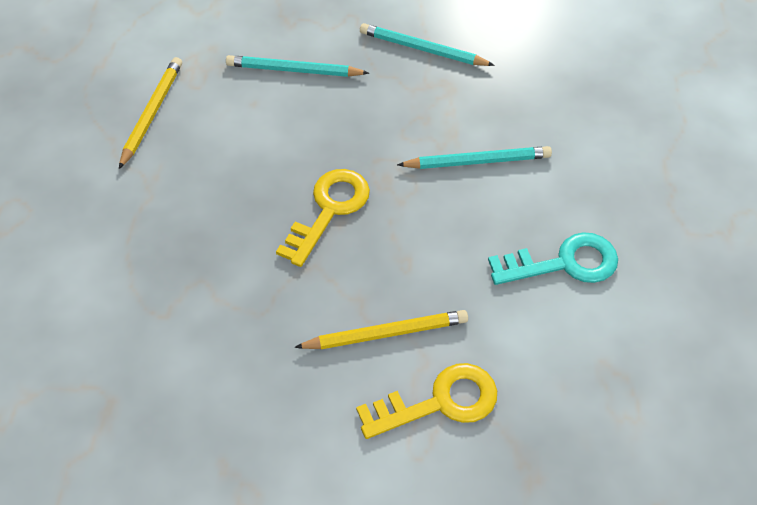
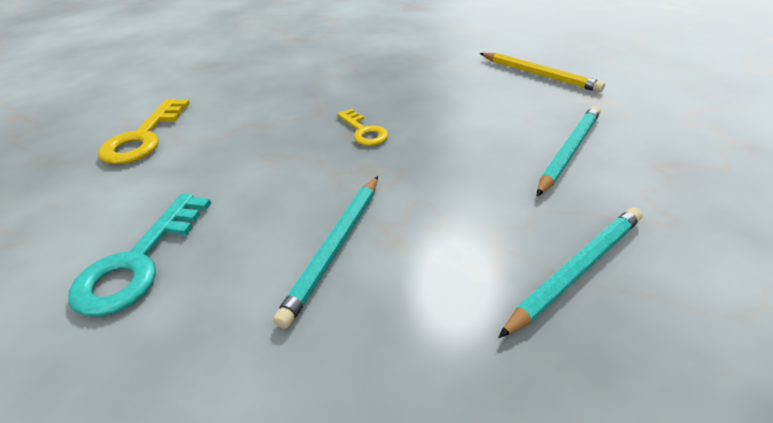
camera: 120 degrees right, 15 degrees down
yellow key [276,169,370,267] -> yellow key [337,108,388,146], size x0.61
yellow pencil [294,310,468,349] -> none

